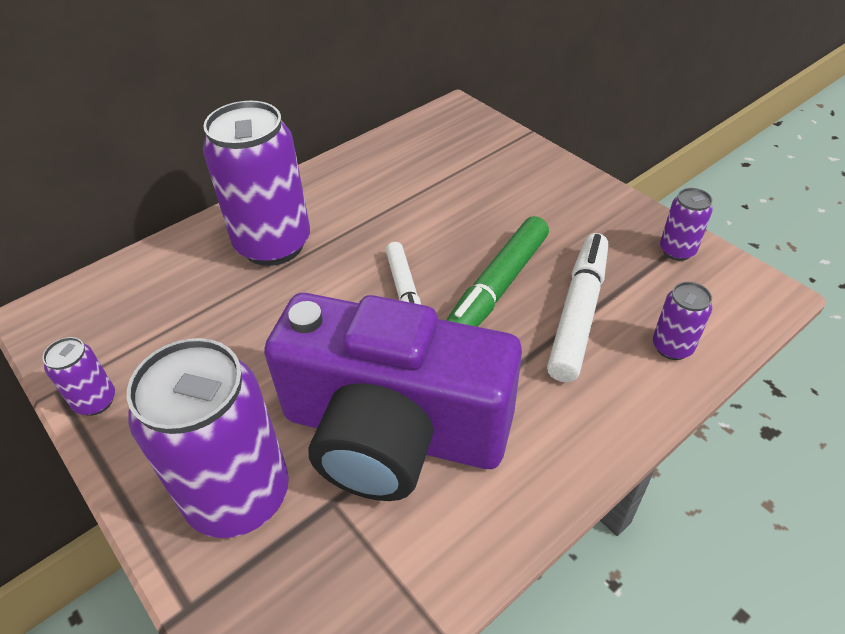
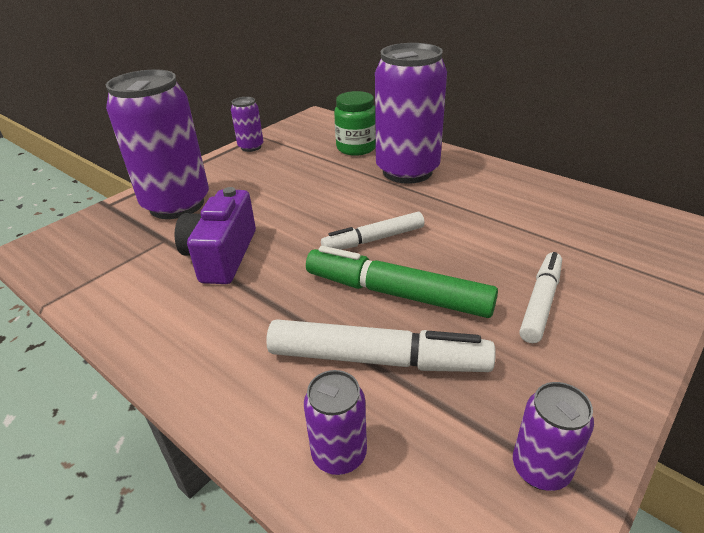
camera: 80 degrees right, 10 degrees down
purple camera [264,293,522,501] -> purple camera [175,187,256,284], size x0.52
none -> green jar [334,91,376,156]
none -> white marker [519,252,562,343]

